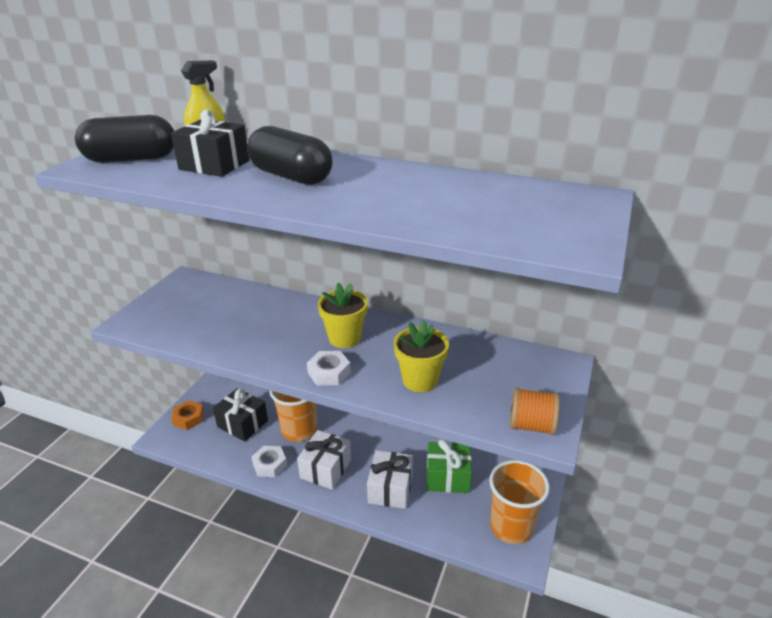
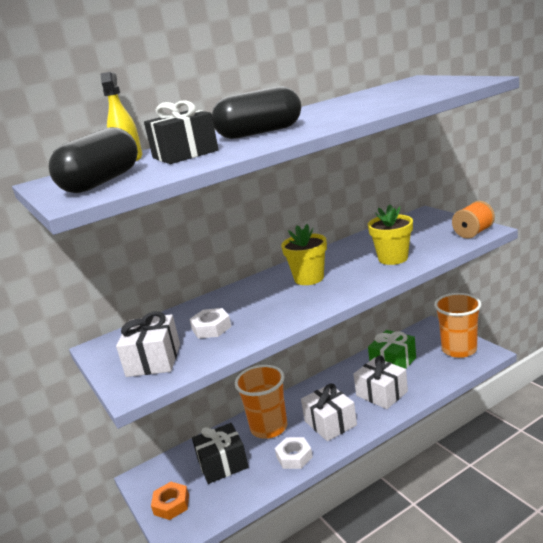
camera: 50 degrees left, 10 degrees down
white nut [307,351,351,385] -> white nut moved to [189,308,232,338]
none -> white gift [116,311,180,377]

